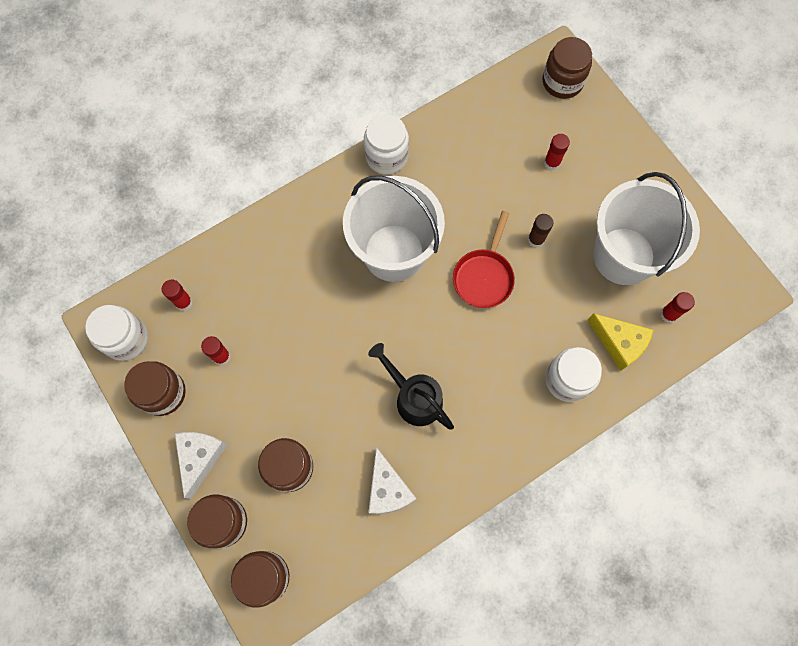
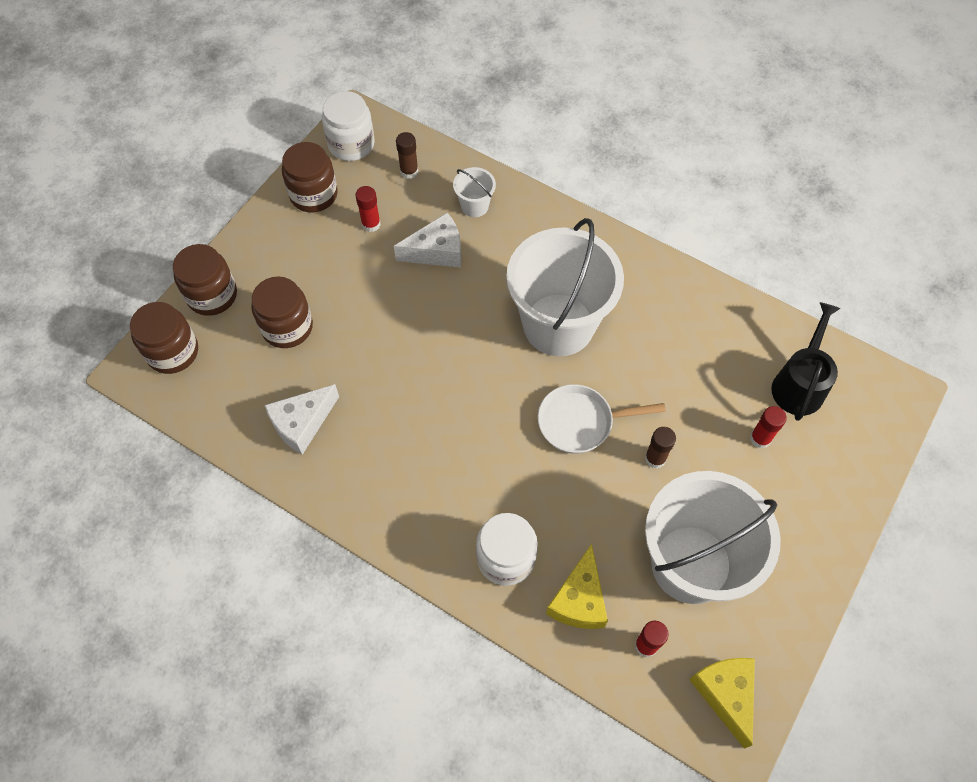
camera: 65 degrees right, 10 degrees down
red glue stick [162,280,193,311] -> brown glue stick [396,132,418,179]
white cheese [175,432,227,499] -> white cheese moved to [394,213,461,268]
white jar [364,114,409,174] -> none
black watering can [368,343,454,430] -> black watering can moved to [771,302,840,421]
red pan [453,211,515,308] -> white pan [538,384,666,454]
brown jar [542,37,592,99] -> none
none -> white bucket [453,167,496,217]
none -> yellow cheese [689,658,755,749]

